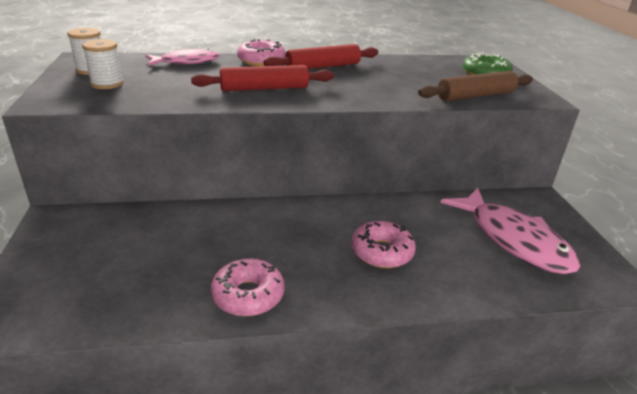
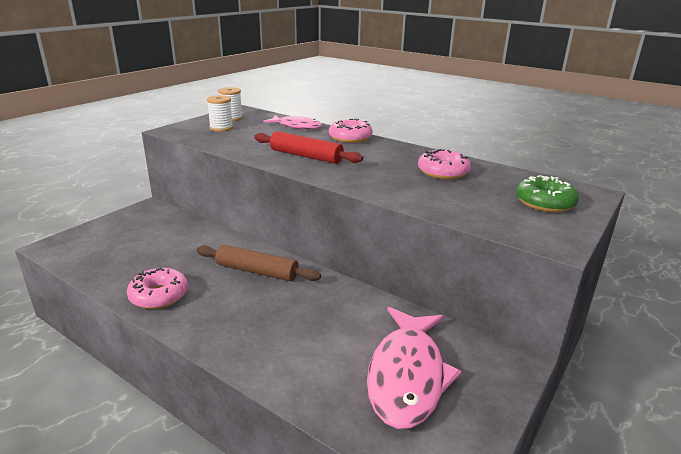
camera: 45 degrees right, 5 degrees down
red rolling pin [264,44,378,69] -> none
pink donut [351,221,416,268] -> pink donut moved to [418,149,471,179]
brown rolling pin [418,71,533,101] -> brown rolling pin moved to [196,244,321,282]

